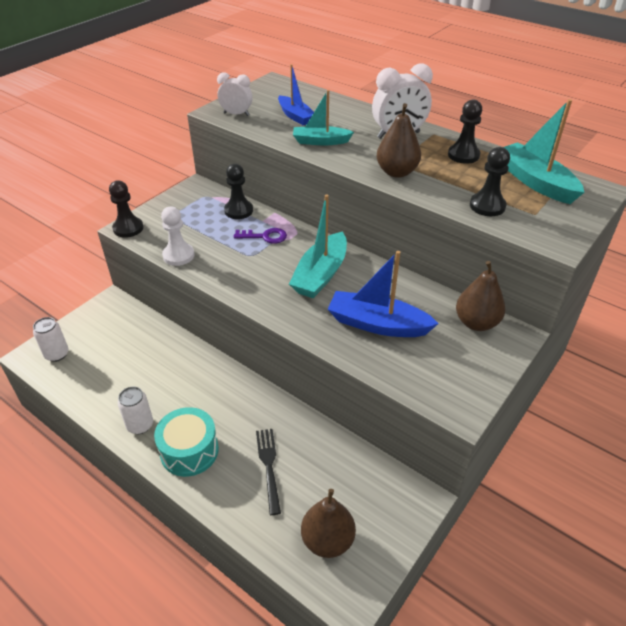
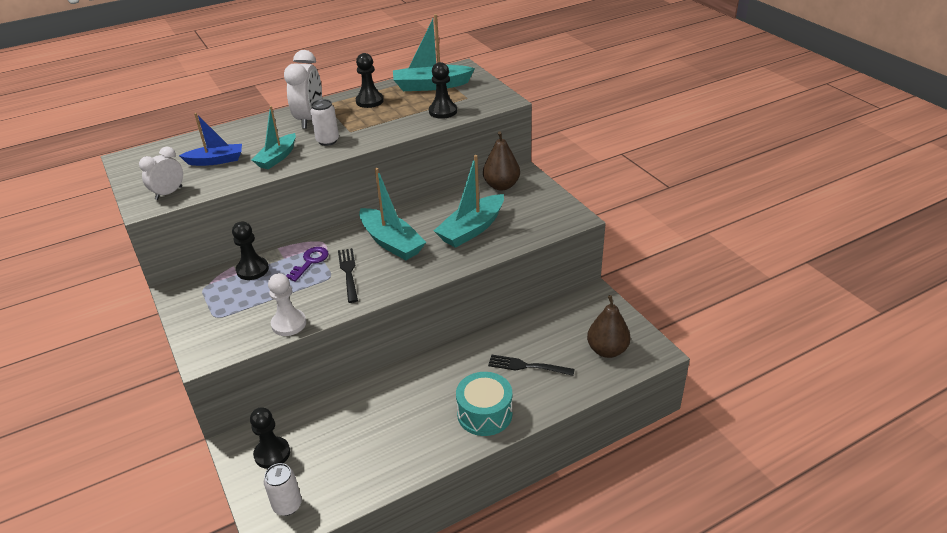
camera: 65 degrees left, 5 degrees down
black pawn [109,180,143,238] -> black pawn moved to [250,407,290,469]
white can [118,387,153,434] -> white can moved to [310,99,339,146]
blue boat [328,251,439,337] -> turquoise boat [434,155,504,248]
brown pear [376,103,421,178] -> none
none -> black fork [338,248,358,303]

